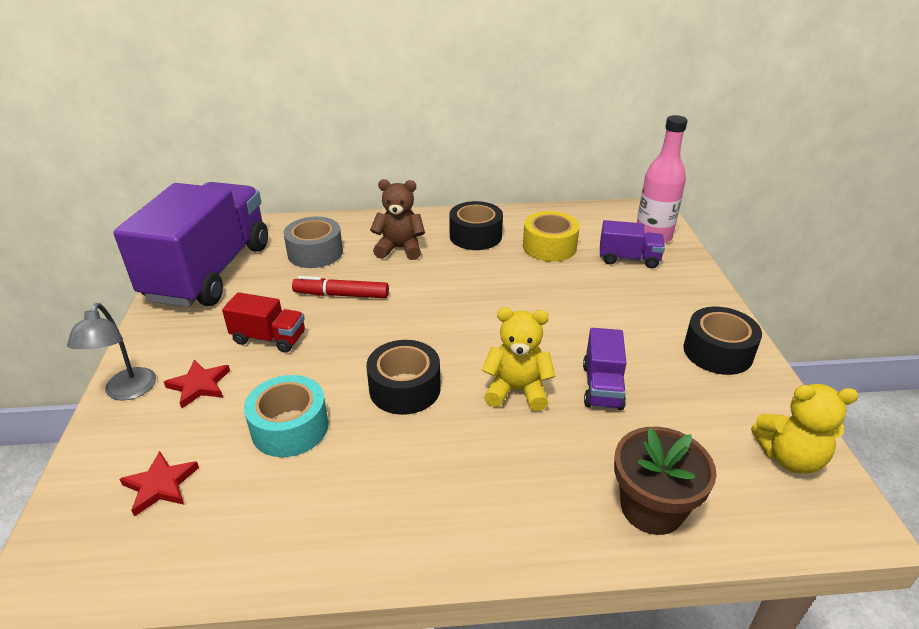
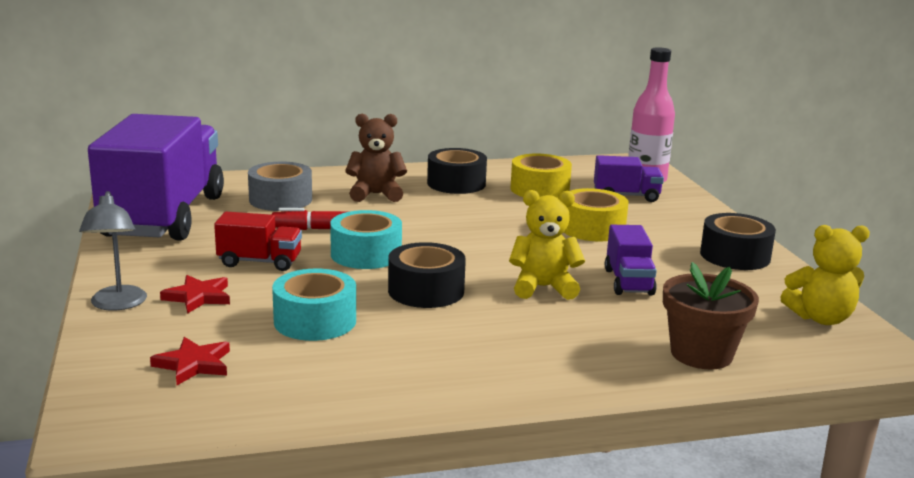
camera: 10 degrees left, 15 degrees down
none -> turquoise tape [330,210,402,269]
none -> yellow tape [564,188,629,242]

